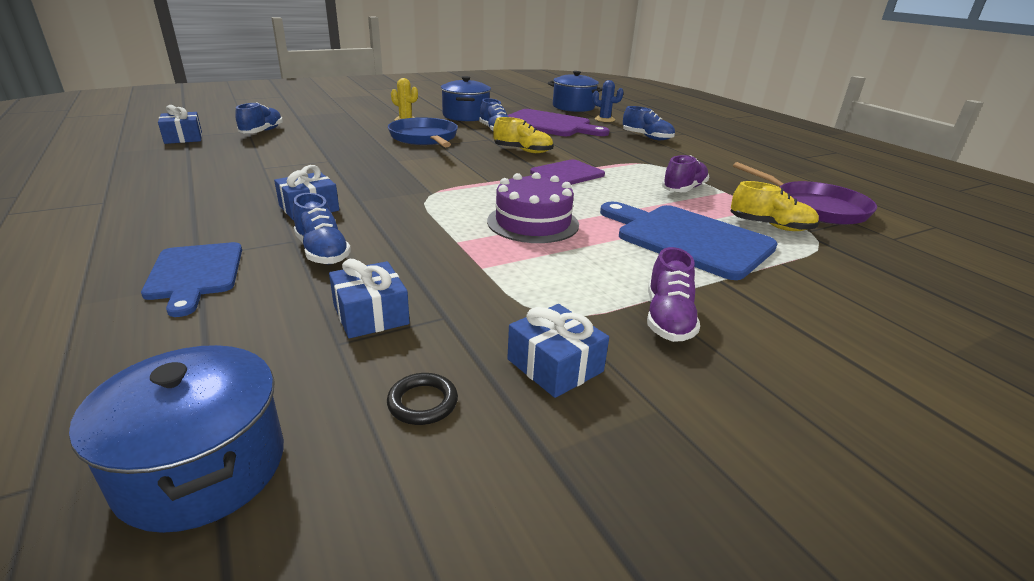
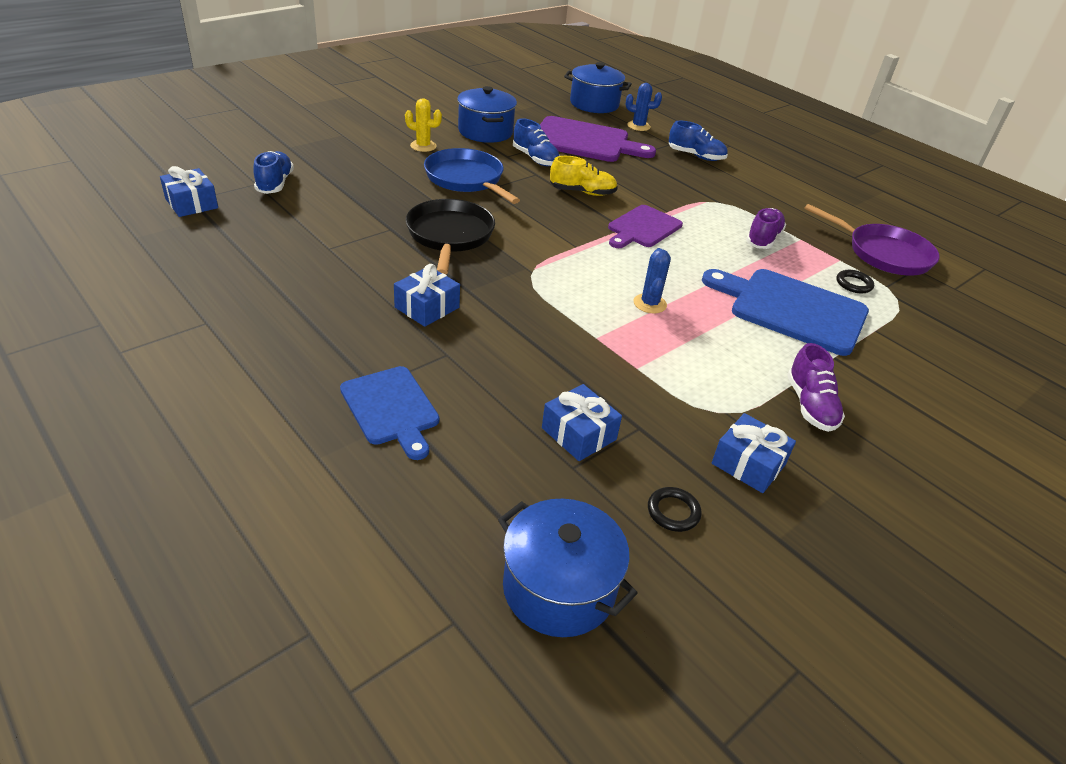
camera: 15 degrees left, 10 degrees up
blue shoe [293,193,351,264] -> none
purple cake [487,172,579,243] -> blue cactus [633,248,671,313]
yellow shoe [731,181,819,231] -> black ring [836,270,874,293]
none -> black pan [406,199,495,274]

